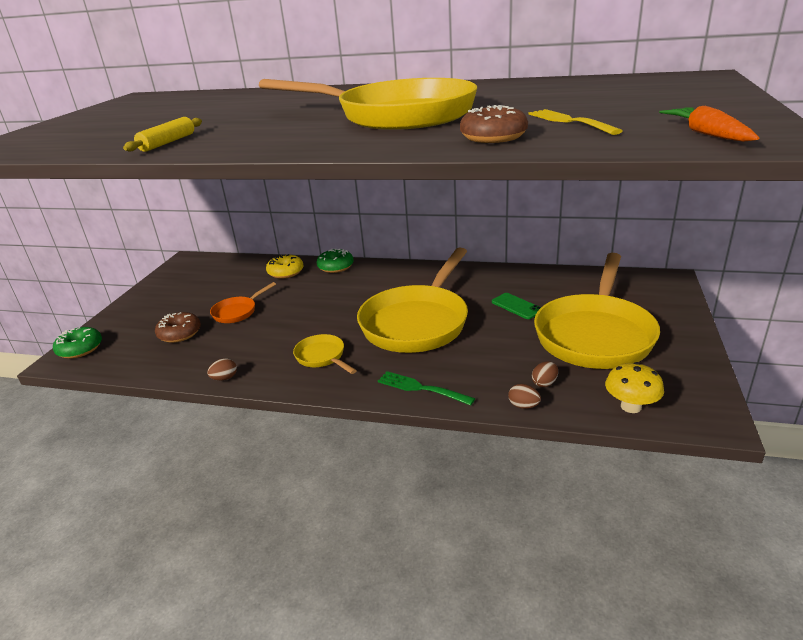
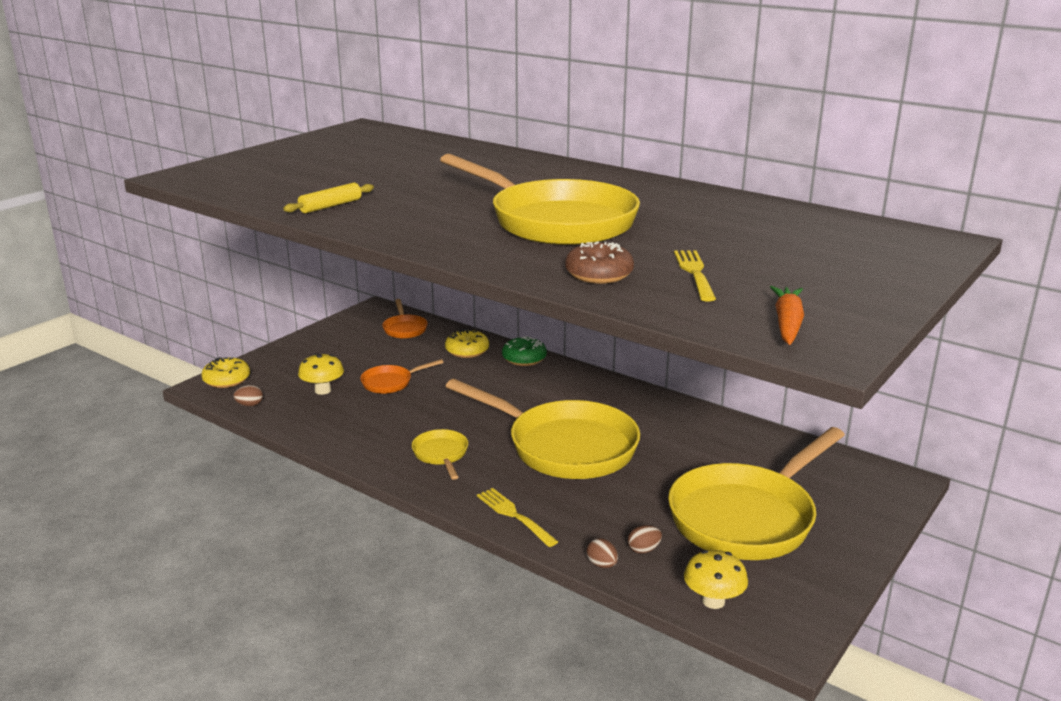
camera: 20 degrees right, 5 degrees down
green donut [53,327,102,359] -> yellow donut [201,357,250,388]
brown donut [155,312,201,343] -> yellow mushroom [298,353,344,395]
brown egg [207,358,237,381] -> brown egg moved to [233,385,263,406]
yellow pan [357,247,468,353] -> yellow pan turned 105 degrees counterclockwise [446,379,640,479]
green fork [378,371,475,406] -> yellow fork [477,488,558,547]
green phone [492,293,541,319] -> none
none -> orange pan [382,299,428,339]

